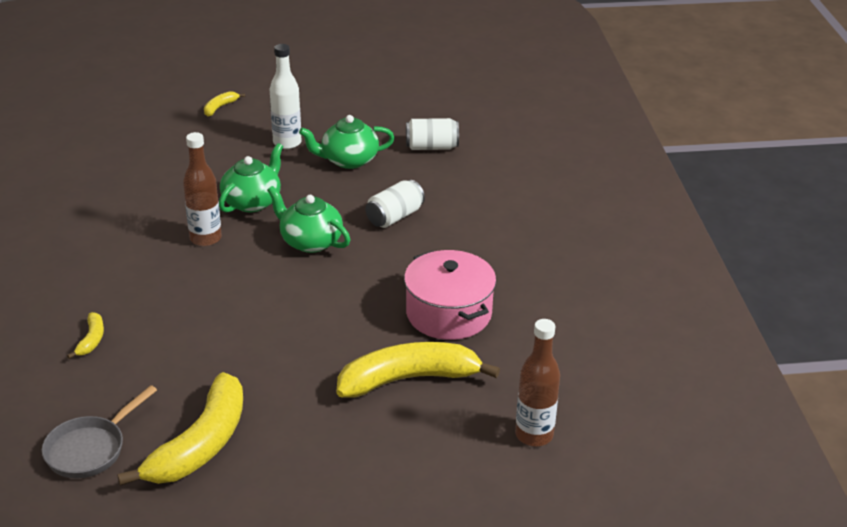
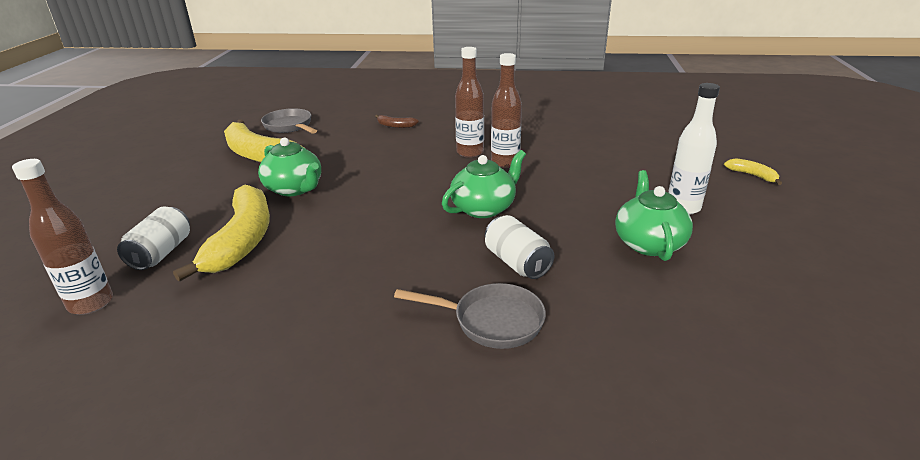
camera: 105 degrees right, 5 degrees down
yellow banana [67,312,104,359] -> brown banana [375,115,419,128]
green teapot [219,143,283,213] -> green teapot moved to [258,138,321,196]
pink pot [404,250,496,340] -> none
white can [406,118,459,150] -> white can moved to [117,207,190,270]
none -> grey pan [394,283,546,349]
none -> brown bottle [455,47,484,158]

